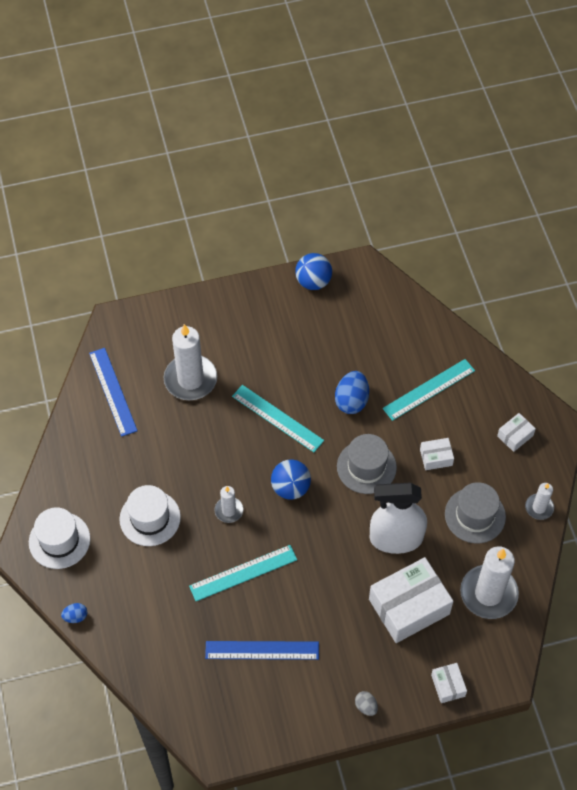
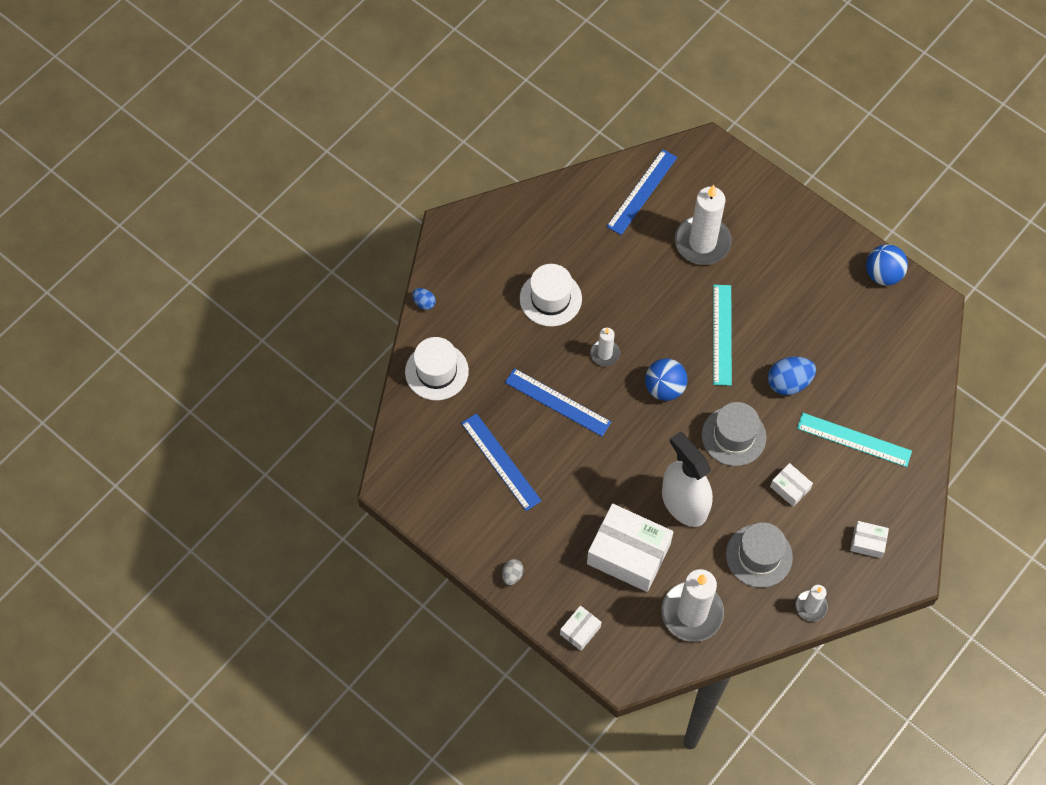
camera: 55 degrees right, 5 degrees up
white hat [29,507,90,569] -> white hat moved to [405,337,469,400]
turquoise ruler [189,545,297,601] -> blue ruler [505,368,611,436]

